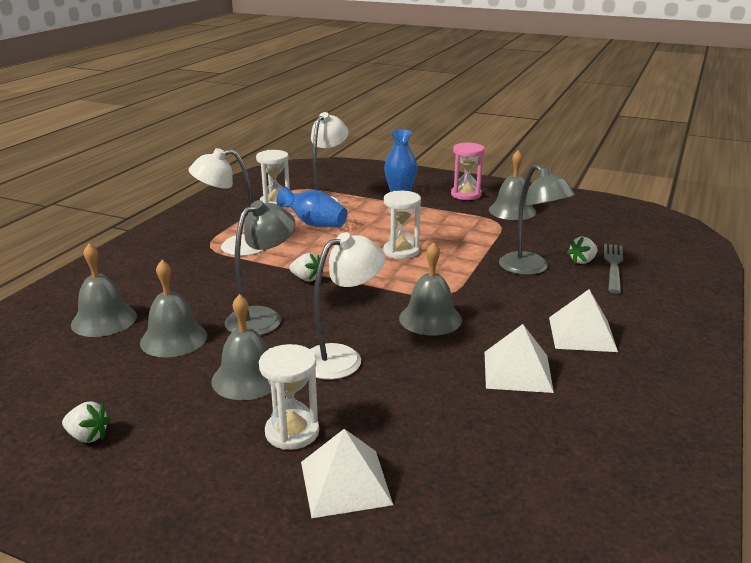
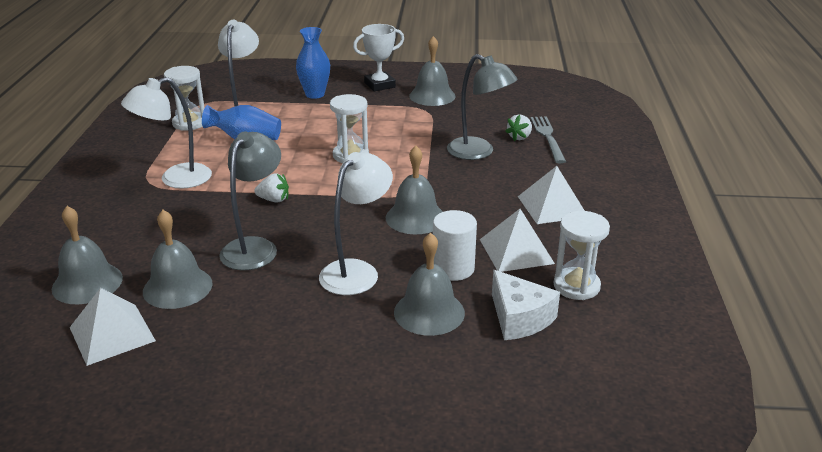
camera: 20 degrees left, 5 degrees up
white strawberry [62,401,111,443] -> none
grey bell [211,294,271,400] -> grey bell moved to [394,233,465,336]
white hourglass [259,344,319,450] -> white hourglass moved to [554,211,610,300]
white pyramid [301,429,393,518] -> white pyramid moved to [70,288,156,366]
pink hourglass [451,142,485,200] -> white trophy [353,24,404,91]
none -> white cylinder [433,210,477,281]
none -> white cheese [492,270,560,340]

